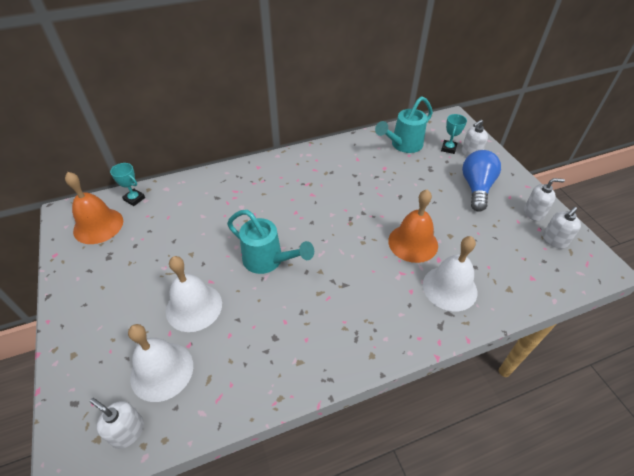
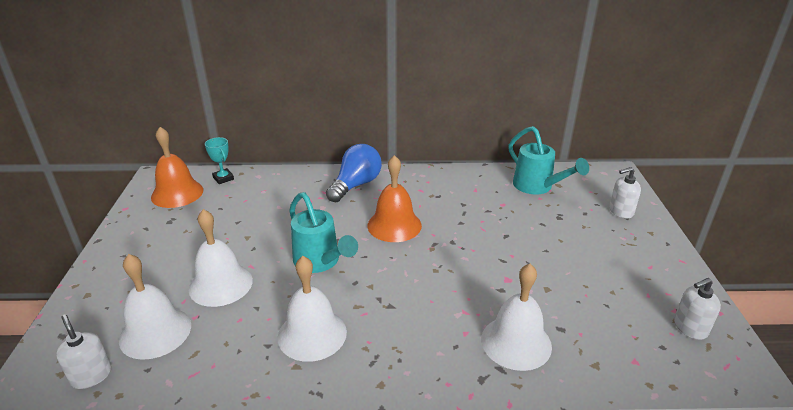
camera: 20 degrees right, 15 degrees down
turquoise watering can [375,96,433,153] -> turquoise watering can turned 105 degrees counterclockwise [508,126,589,194]
orange bell [388,189,438,263] -> orange bell moved to [367,155,422,242]
turquoise trophy [441,114,467,154] -> none
blue light bulb [462,150,501,212] -> blue light bulb moved to [326,144,382,202]
white soap dispenser [524,178,565,221] -> none
none -> white bell [278,256,347,362]

